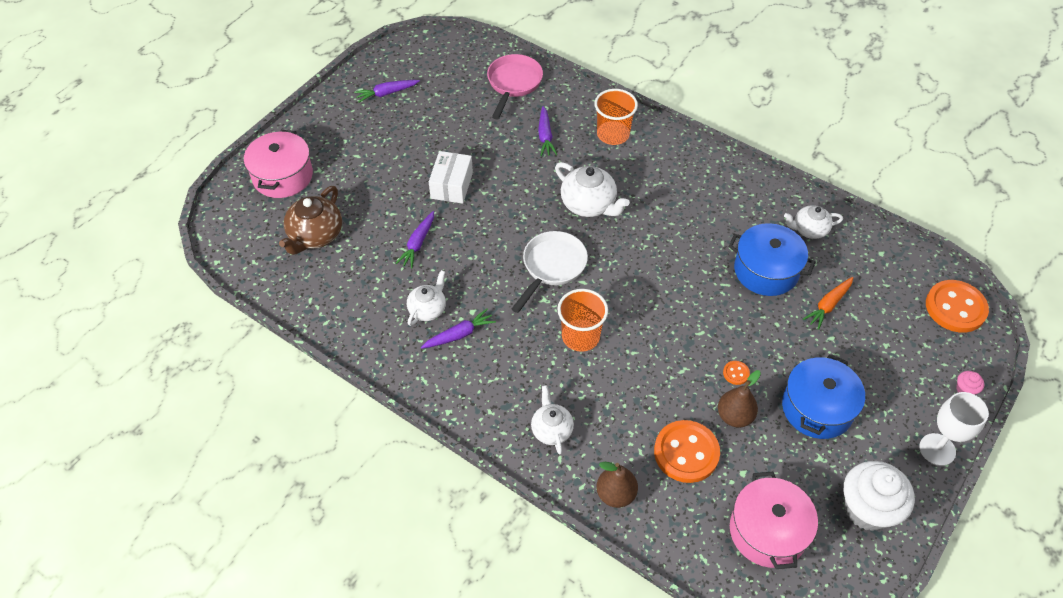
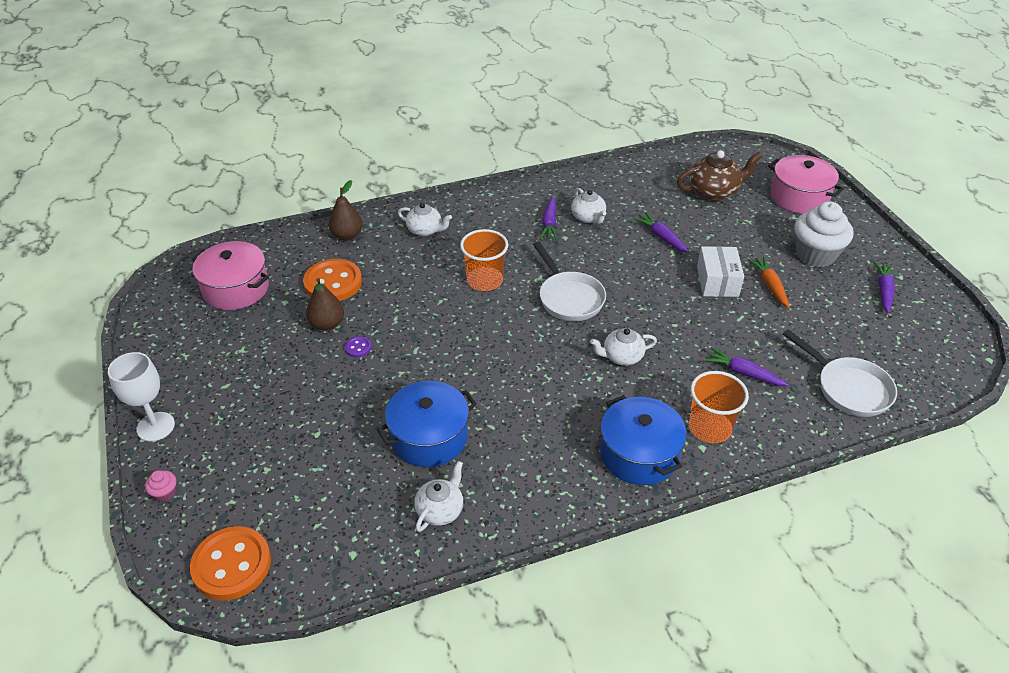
camera: 125 degrees right, 10 degrees down
brown teapot [279,186,342,255] -> brown teapot turned 105 degrees clockwise [677,150,762,201]
white box [429,151,473,204] -> white box turned 45 degrees clockwise [697,246,744,297]
pink pan [487,54,543,119] -> white pan [783,329,897,417]
white teapot [555,162,630,217] -> white teapot [590,328,657,366], size x0.65
orange button [723,361,750,385] -> purple button [345,336,372,358]
blue pot [782,354,865,439] -> blue pot moved to [600,395,687,485]
orange carrot [803,277,853,330] -> orange carrot moved to [748,257,790,308]
white cupcake [844,461,915,531] -> white cupcake moved to [794,201,853,267]

